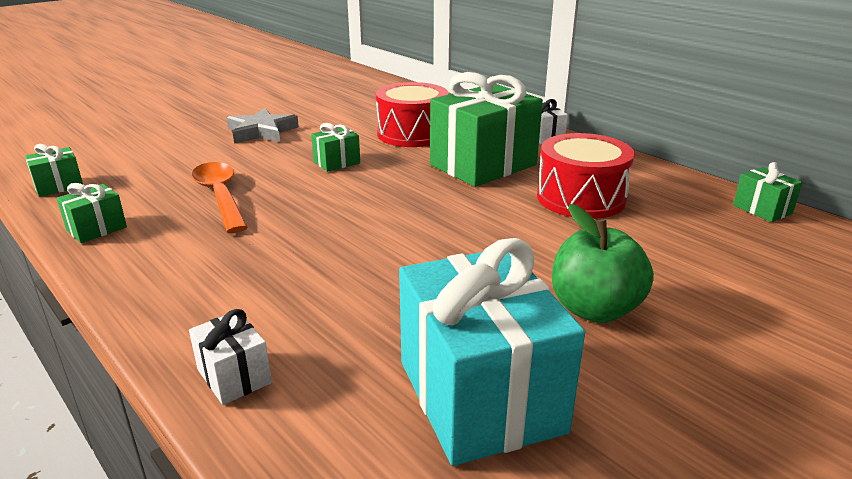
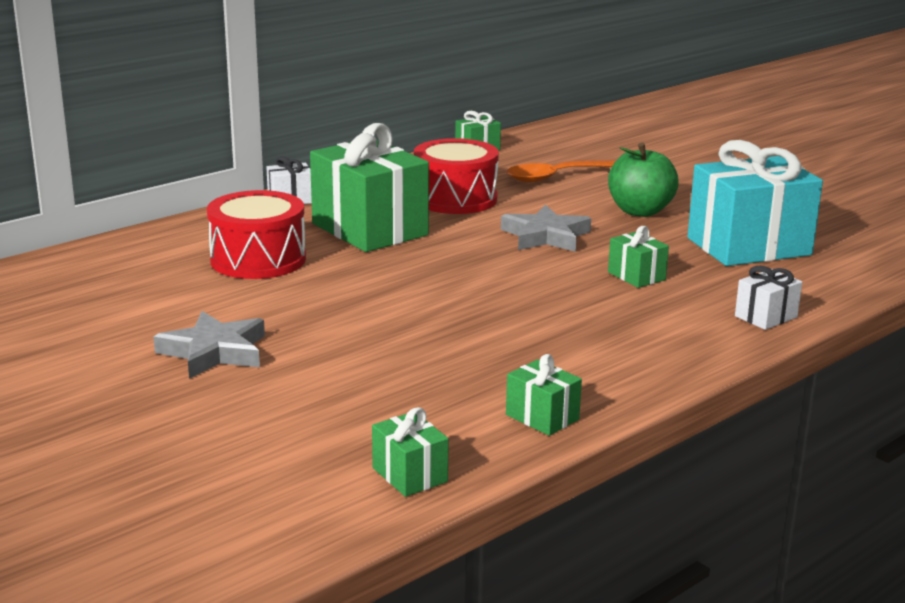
camera: 90 degrees left, 5 degrees down
orange spoon [192,162,248,233] -> orange spoon moved to [507,160,616,182]
green gift [311,123,360,172] -> green gift moved to [608,226,669,288]
none -> grey star [501,205,591,252]

